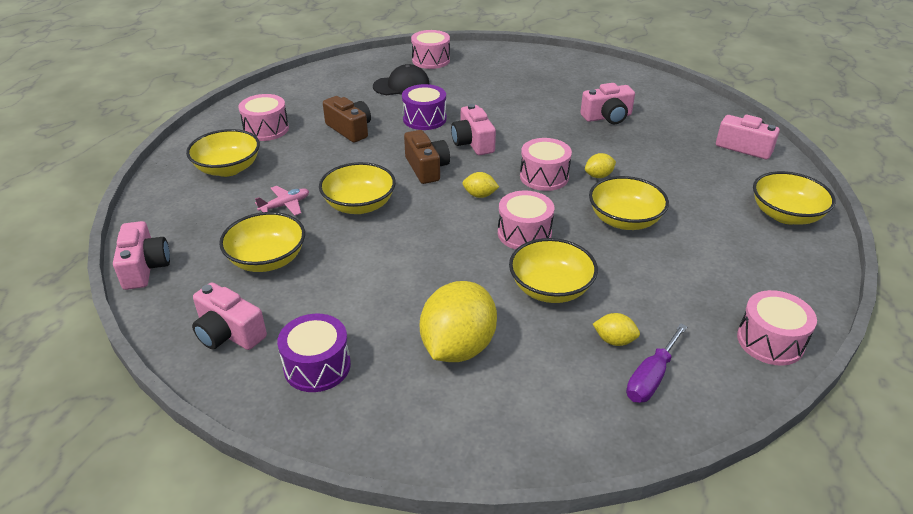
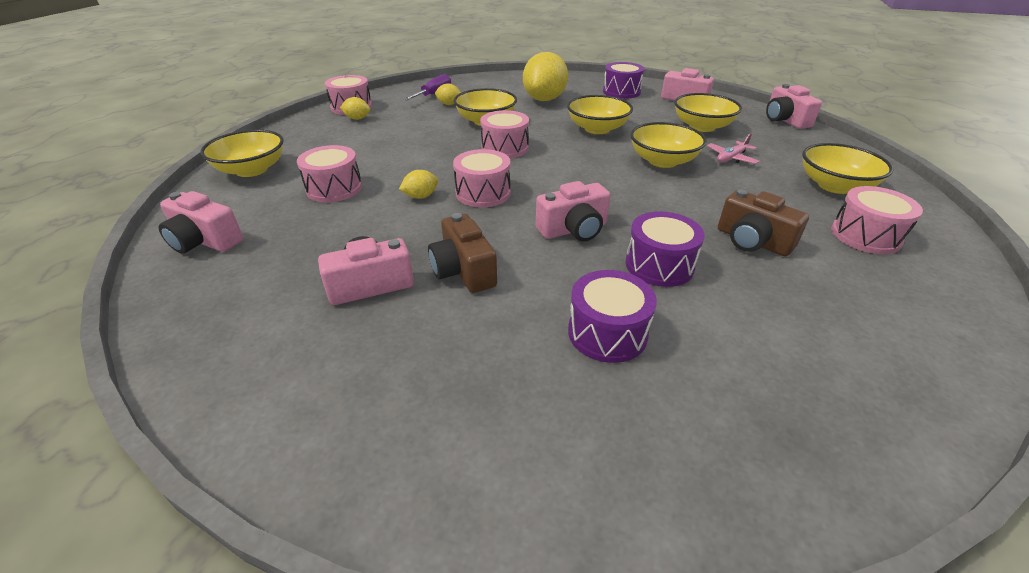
camera: 175 degrees right, 0 degrees up
black cap [373,64,430,95] -> none
brown camera [404,130,450,184] -> brown camera moved to [428,213,497,293]
pink drum [411,30,450,69] -> pink drum moved to [297,145,362,202]
pink camera [451,104,496,155] -> pink camera turned 90 degrees clockwise [536,181,611,241]
yellow lemon [463,172,499,198] -> yellow lemon moved to [340,97,370,120]
yellow bowl [589,176,669,230] -> yellow bowl moved to [567,95,633,134]
none -> purple drum [568,270,657,363]

